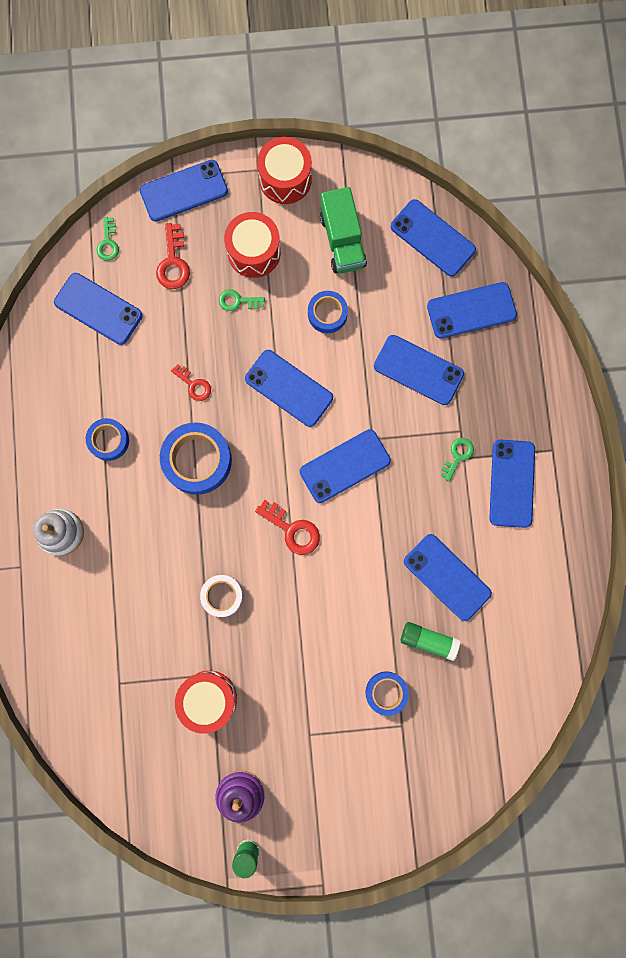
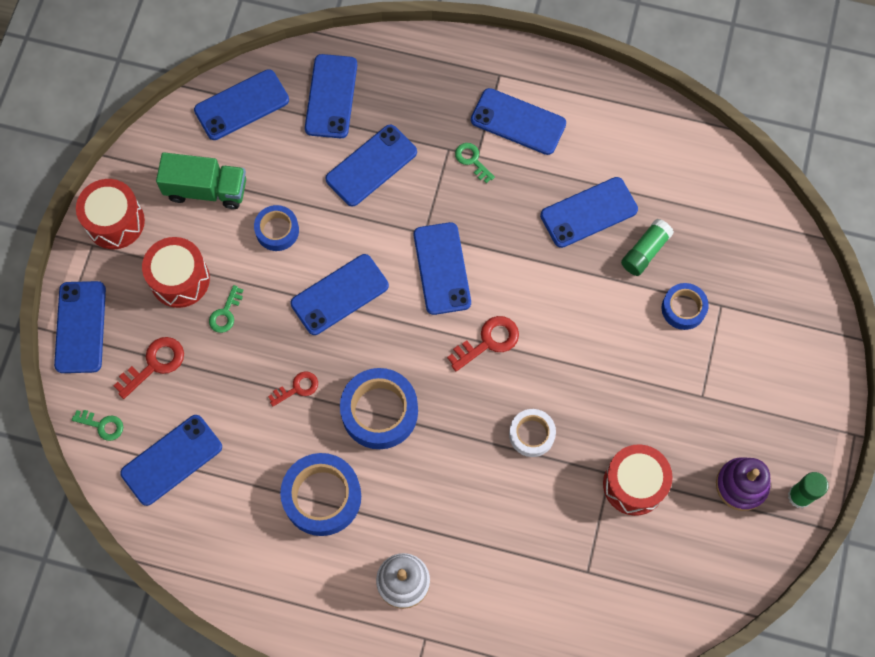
camera: 70 degrees left, 10 degrees down
blue tape [86,418,129,461] -> blue tape [280,453,361,536], size x1.69
red key [156,223,190,289] -> red key turned 60 degrees counterclockwise [114,337,184,399]

